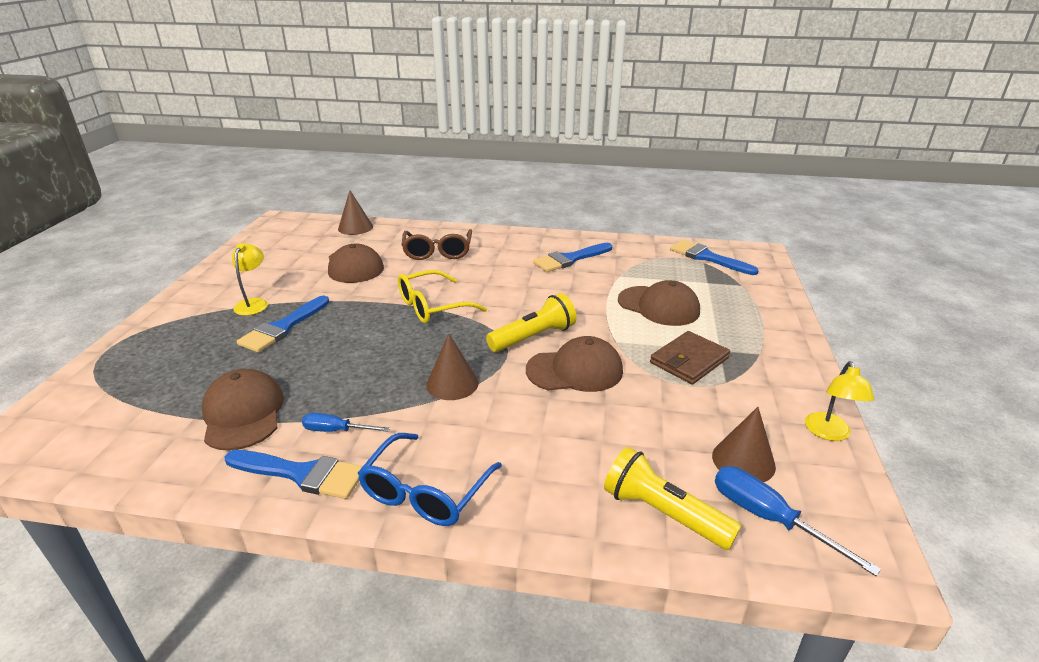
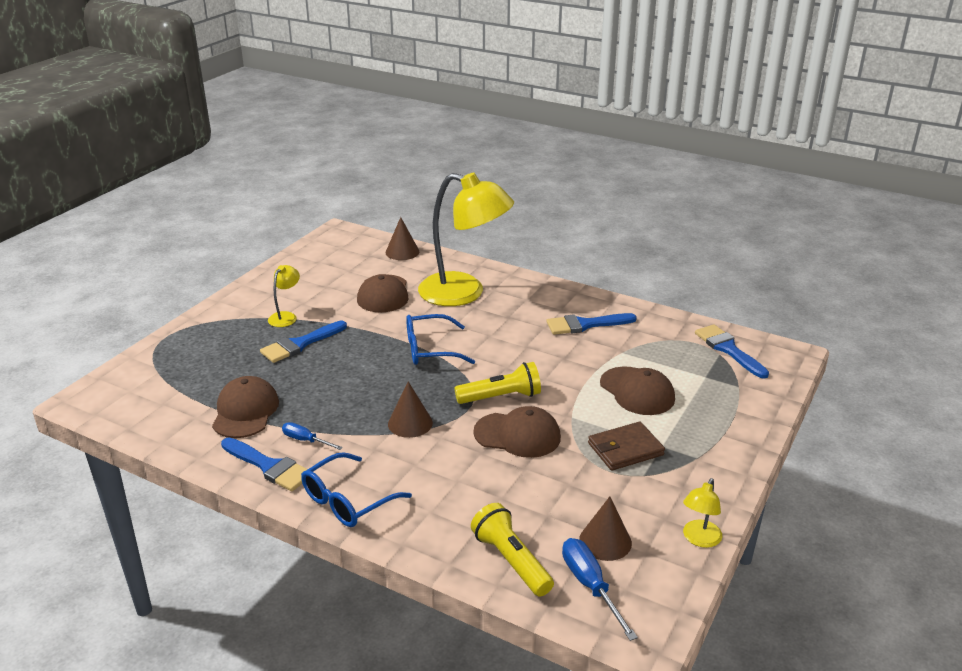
camera: 20 degrees right, 0 degrees up
yellow glasses [398,270,487,323] -> blue glasses [406,314,475,365]
brown glasses [402,229,472,260] -> yellow lamp [418,173,514,306]

